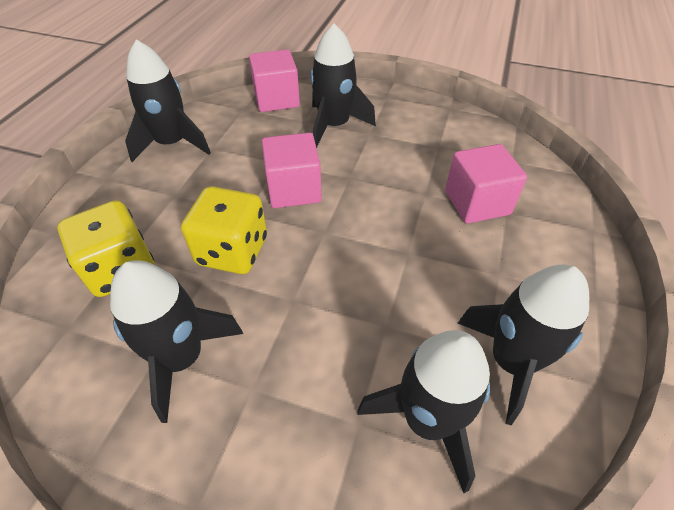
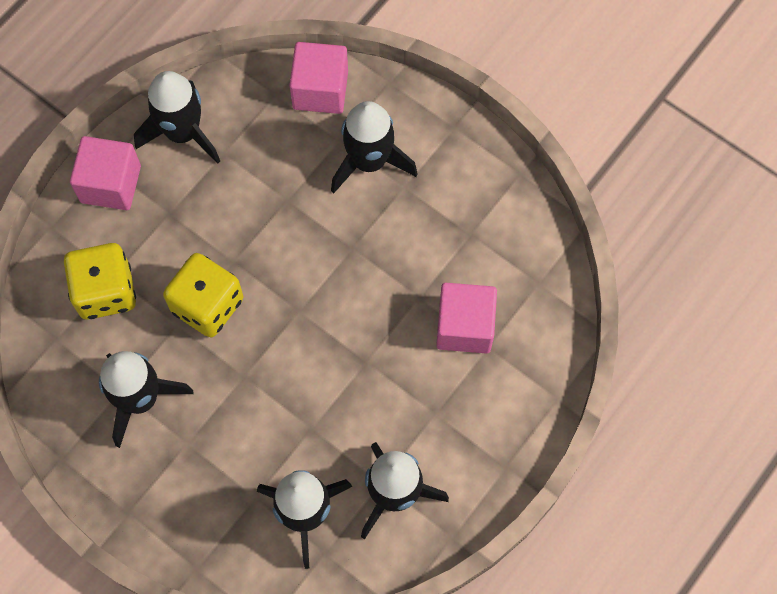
camera: 20 degrees right, 20 degrees up
pink cube [262,133,322,208] -> pink cube moved to [70,136,141,210]

